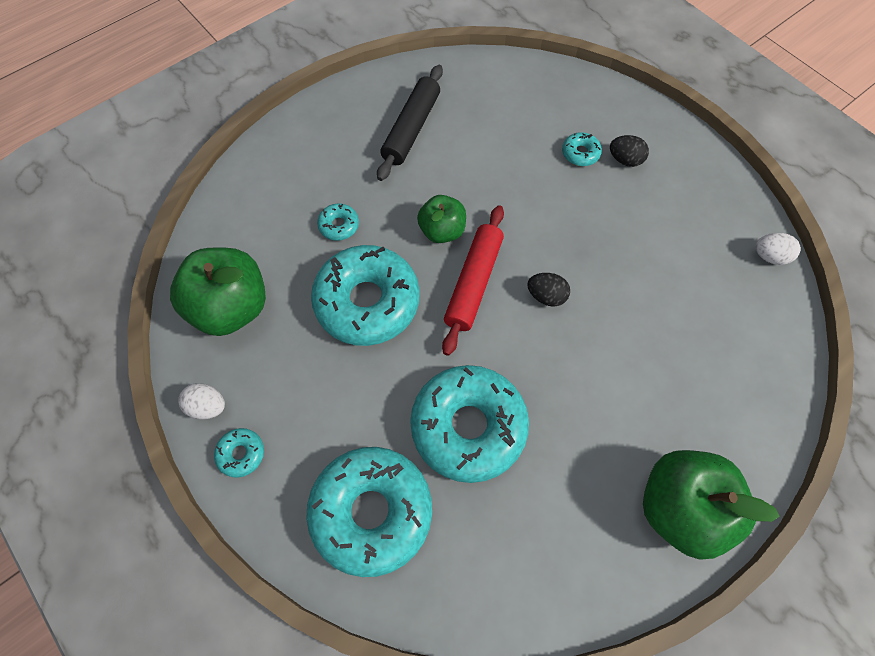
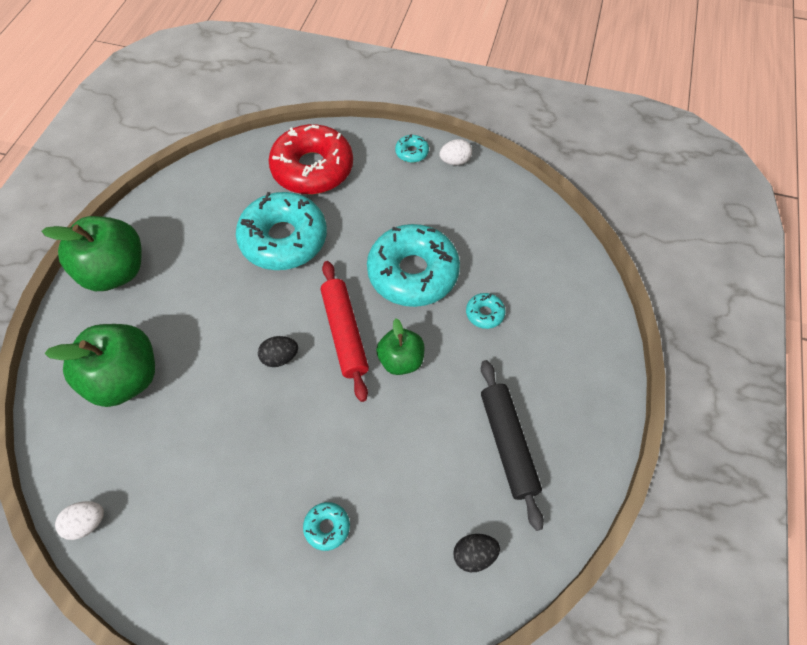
camera: 145 degrees right, 5 degrees down
green apple [170,247,266,336] -> green apple moved to [45,324,155,407]
turquoise donut [306,447,432,577] -> red donut [268,124,353,194]
black egg [610,135,649,167] -> black egg moved to [453,534,500,572]

